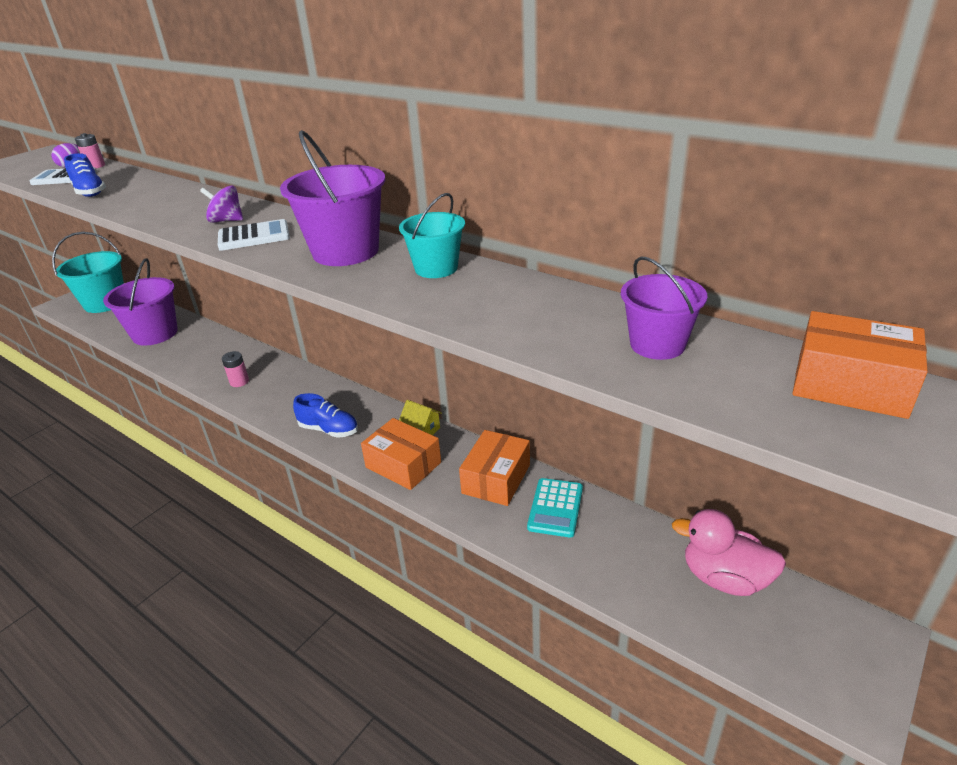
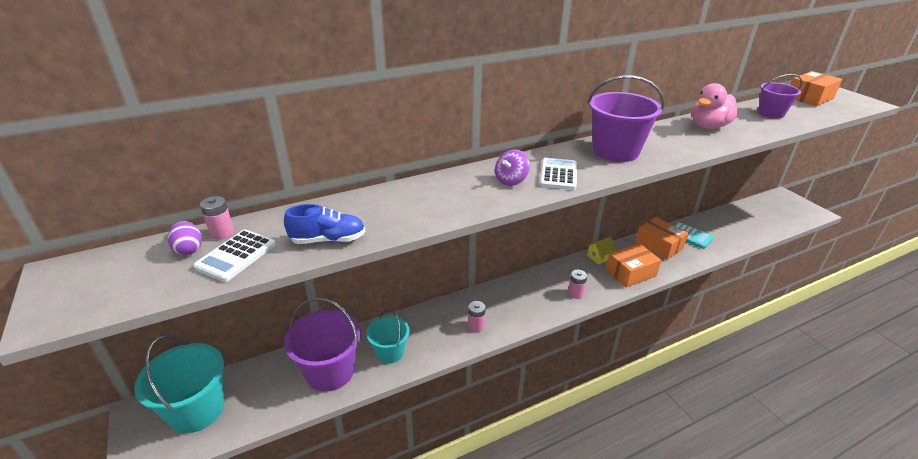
camera: 65 degrees left, 0 degrees up
blue shoe [293,393,358,438] -> pink battery [568,270,587,299]
turquoise bucket [399,193,465,278] -> turquoise bucket moved to [366,309,409,363]
pink duck [672,509,786,596] -> pink duck moved to [692,83,739,129]

